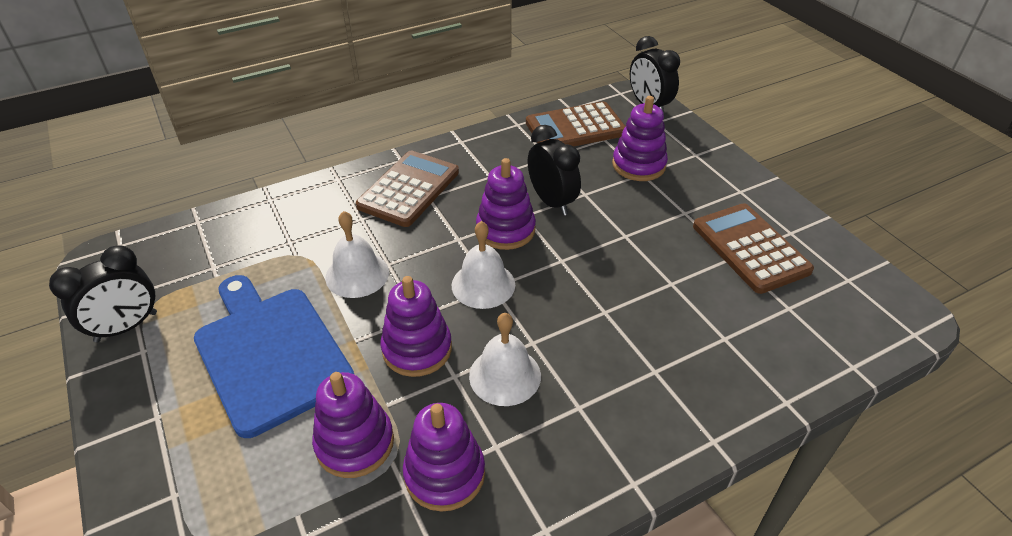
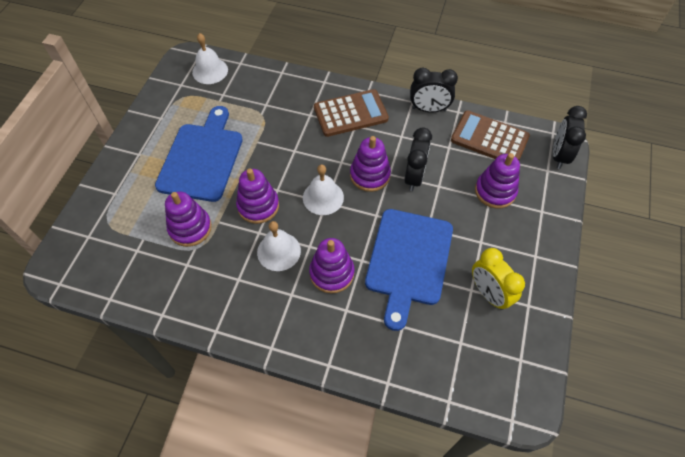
camera: 45 degrees right, 15 degrees up
black clock [49,245,157,342] -> black clock moved to [410,68,458,112]
white bell [325,211,389,298] -> white bell moved to [192,33,228,84]
purple stacking toy [403,403,485,512] -> purple stacking toy moved to [309,238,355,293]
brown calculator [693,204,814,294] -> yellow clock [472,248,525,310]
none -> blue cutting board [365,209,453,331]

